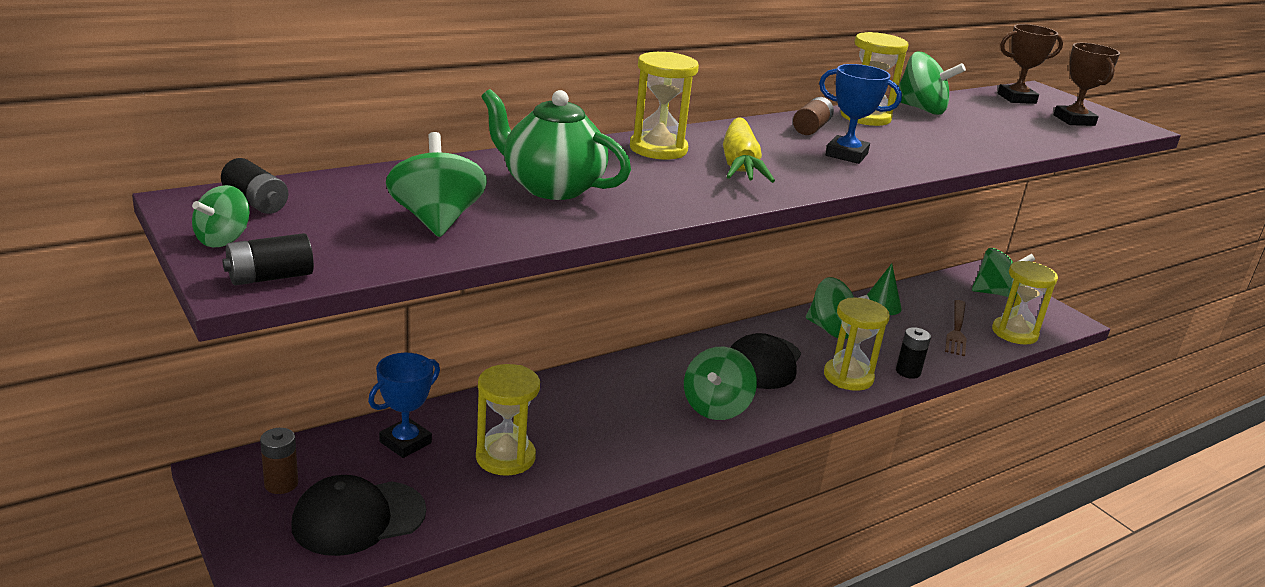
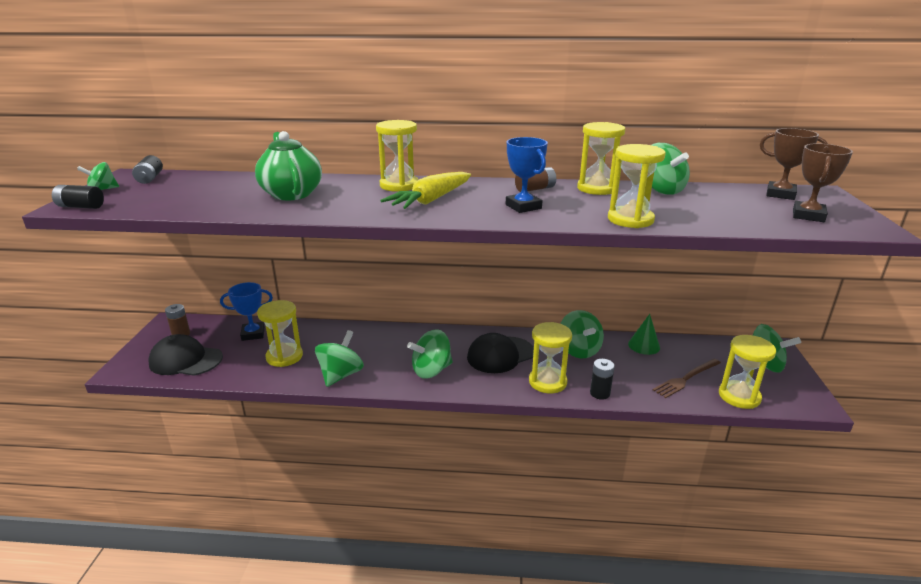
camera: 40 degrees right, 0 degrees up
green spinning top [386,132,487,237] -> green spinning top moved to [315,330,364,387]
none -> yellow hourglass [608,144,666,228]

